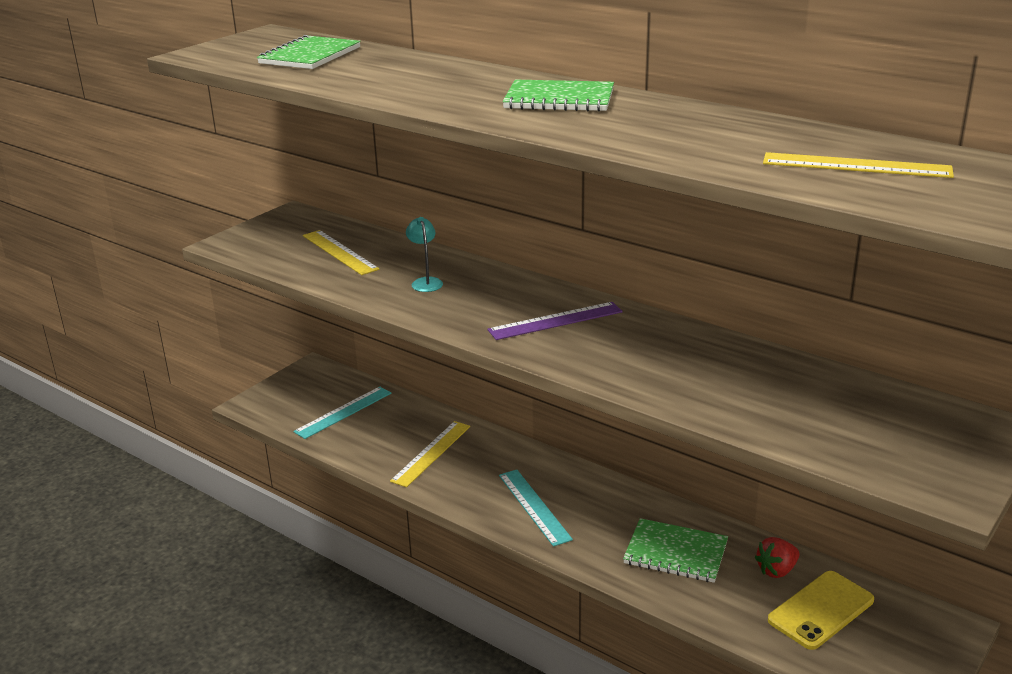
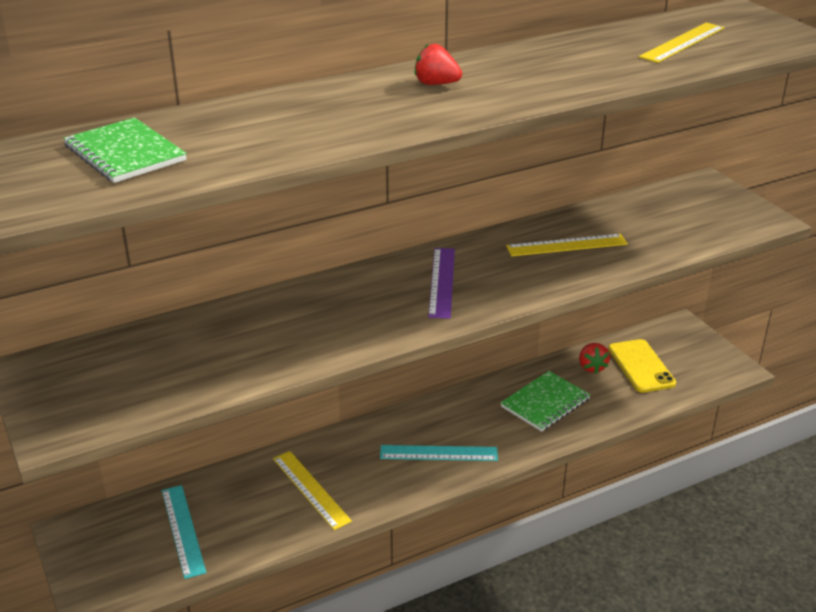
camera: 65 degrees left, 5 degrees up
yellow ruler [303,230,379,275] -> yellow ruler moved to [506,234,628,256]
turquoise lamp [406,217,443,292] -> none
green notebook [502,80,614,112] -> red strawberry [414,44,462,85]

